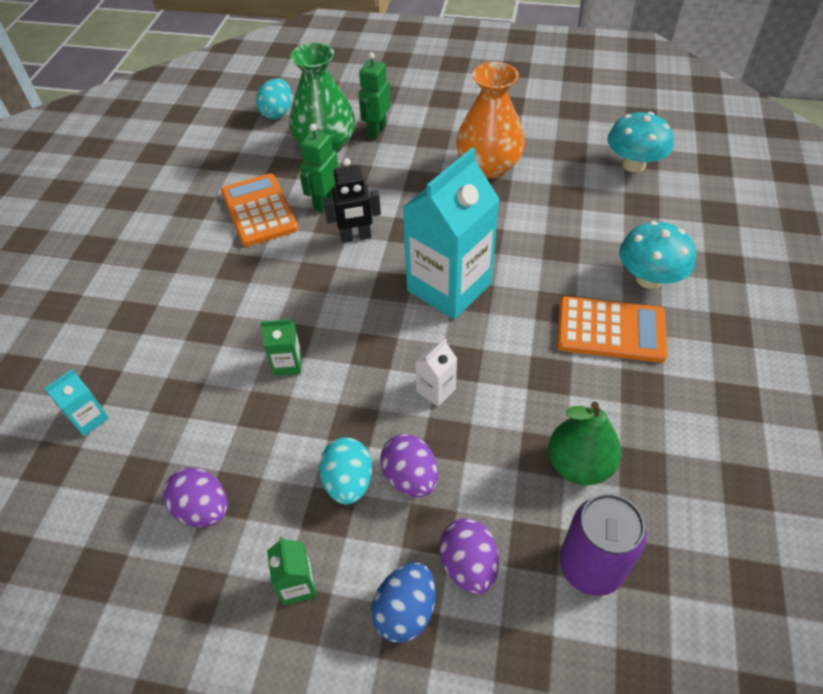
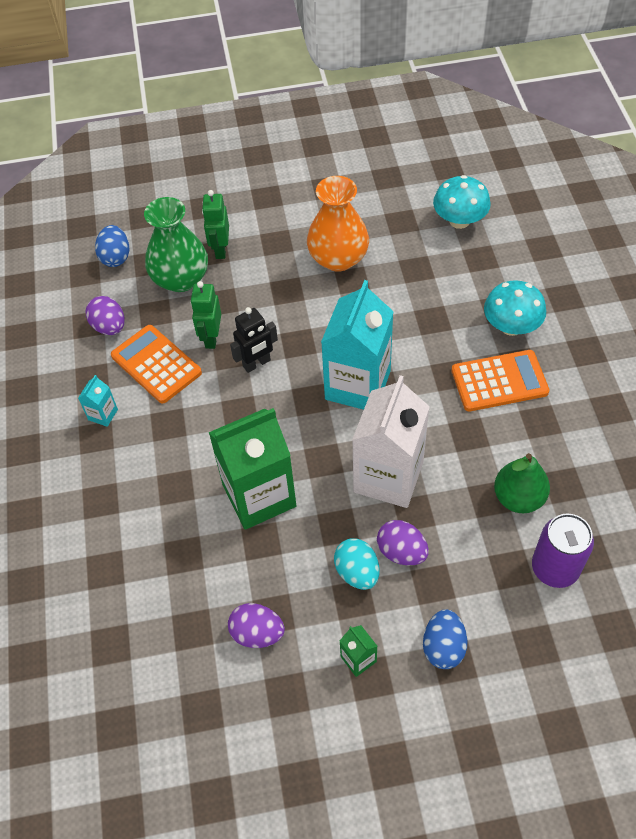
camera: 20 degrees left, 5 degrees up
turquoise carton [45,369,109,436] -> turquoise carton moved to [78,375,118,427]
turquoise egg [256,78,292,119] -> blue egg [95,225,129,267]
green carton [260,319,301,376] -> green carton [209,408,296,530], size x2.40
white carton [415,339,457,407] -> white carton [352,375,430,508], size x2.40
purple egg [439,519,499,594] -> purple egg moved to [86,296,125,335]

